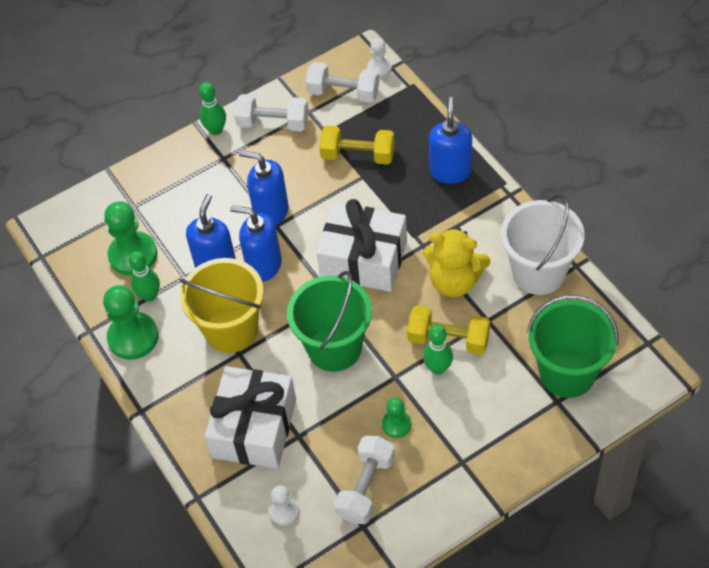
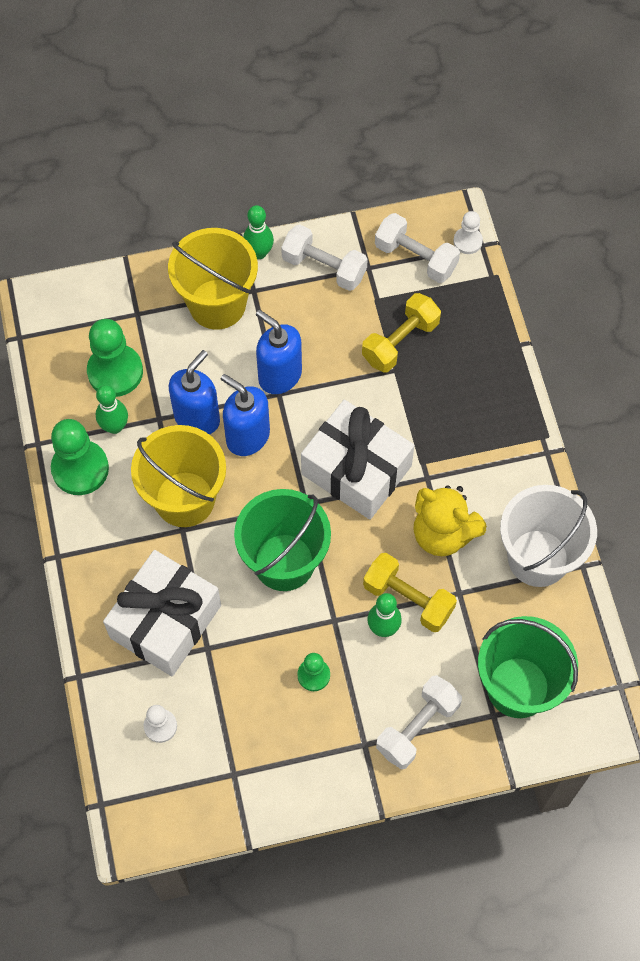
camera: 15 degrees right, 10 degrees up
yellow dumbbell [319,126,395,165] -> yellow dumbbell turned 75 degrees counterclockwise [362,293,441,372]
white dumbbell [334,436,395,524] -> white dumbbell moved to [376,675,462,769]
blue soap dispenser [429,97,472,184] -> none
none -> yellow bucket [168,228,258,330]

